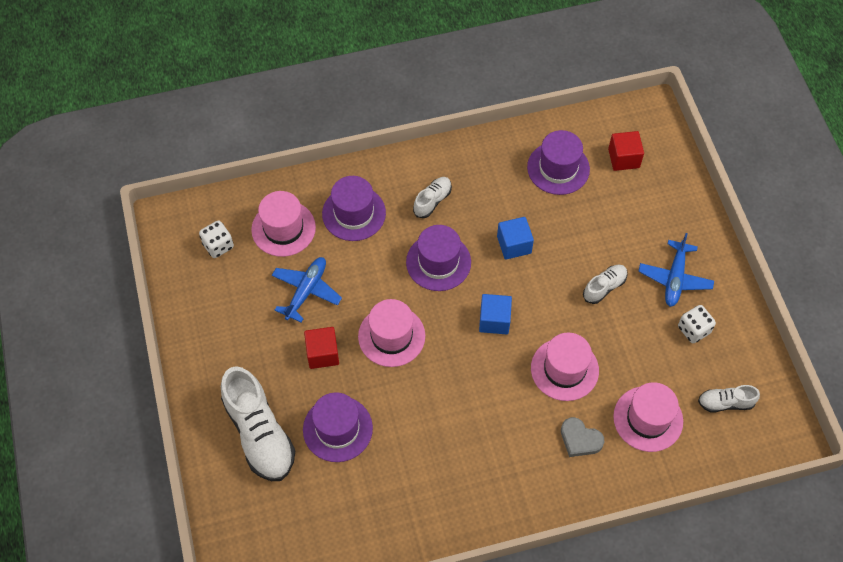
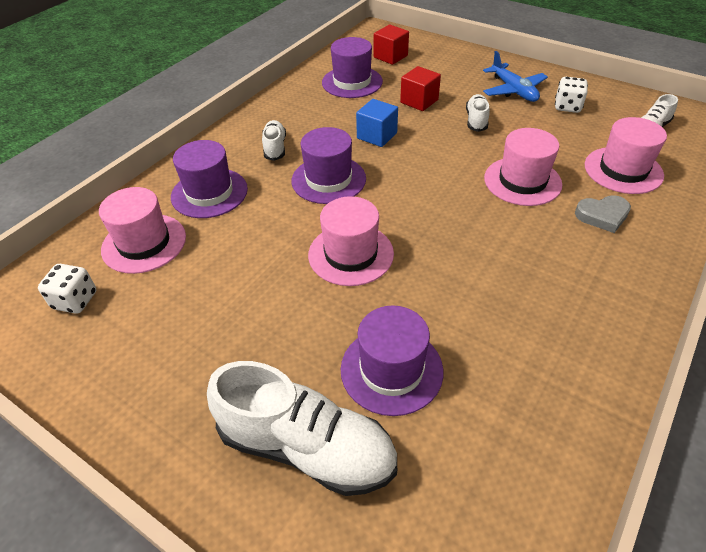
camera: 40 degrees left, 15 degrees down
blue plane [272,257,342,322] -> none
red cube [304,327,339,369] -> red cube moved to [400,66,441,111]
blue cube [479,294,512,334] -> none

